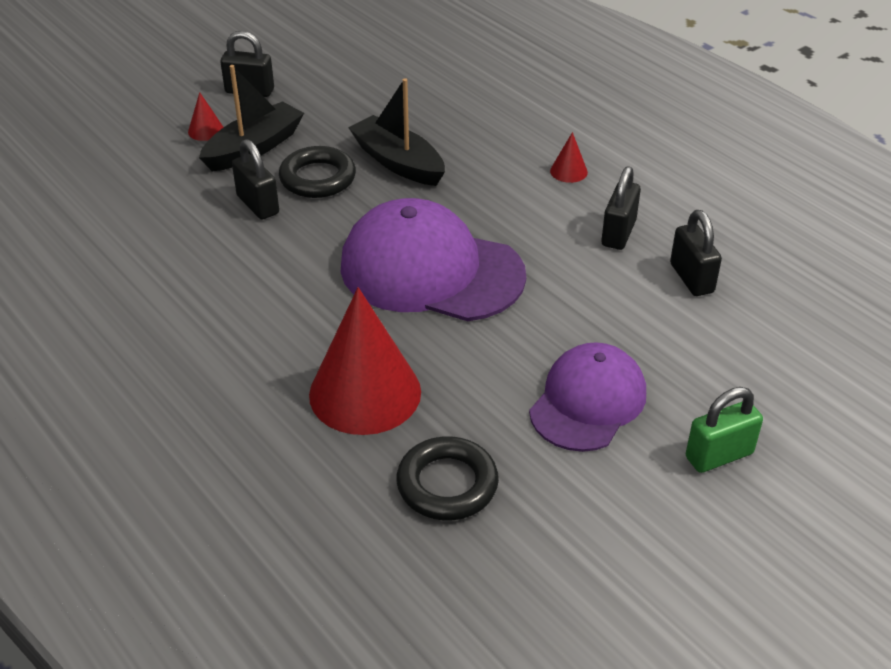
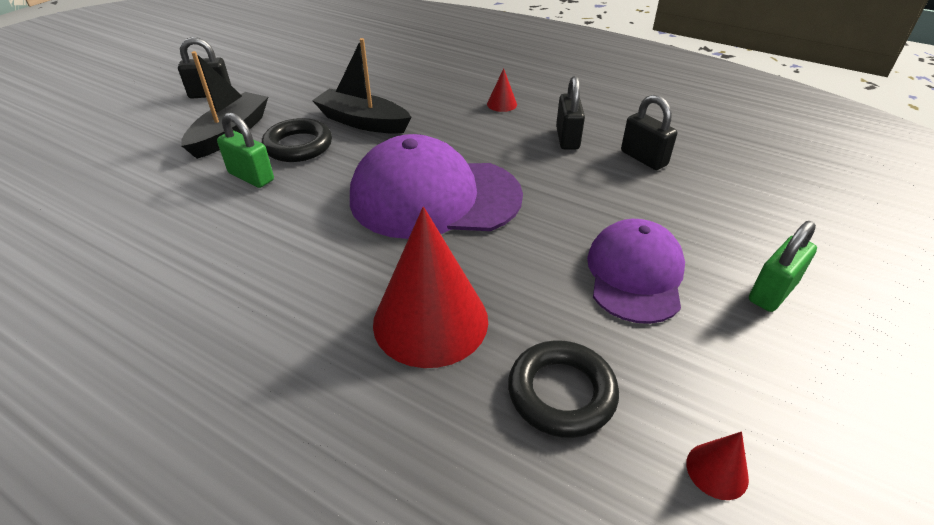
camera: 20 degrees left, 0 degrees up
red cone [188,92,223,141] -> red cone moved to [686,432,749,500]
black padlock [232,139,279,220] -> green padlock [217,112,274,188]

